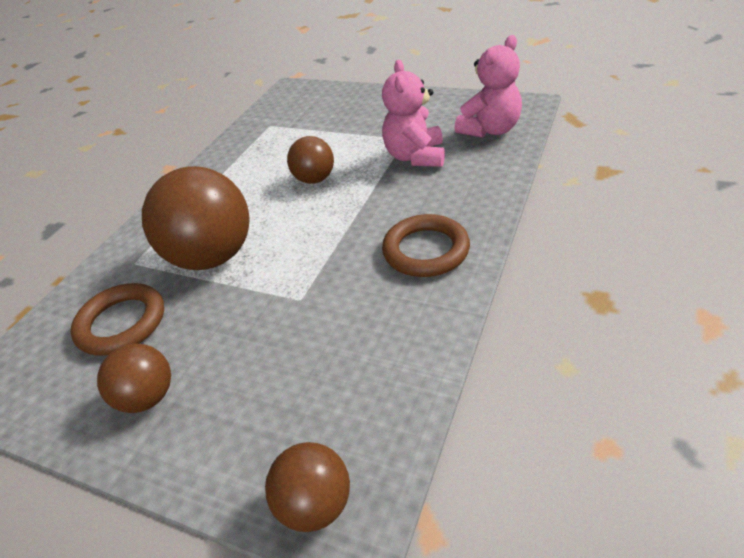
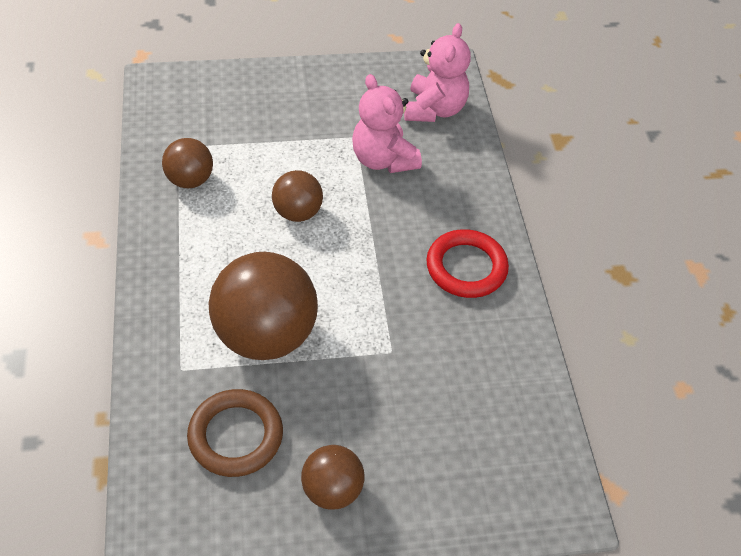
camera: 40 degrees left, 10 degrees up
brown ball [265,442,350,532] -> brown ball moved to [162,138,213,188]
brown ring [382,214,470,277] -> red ring [426,229,509,298]

